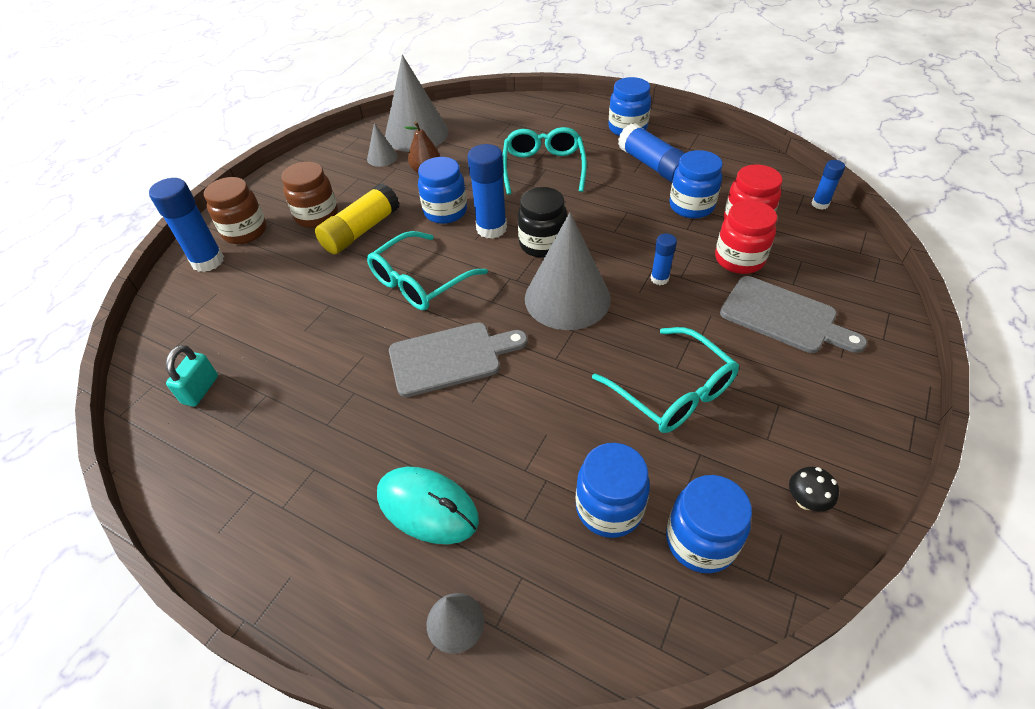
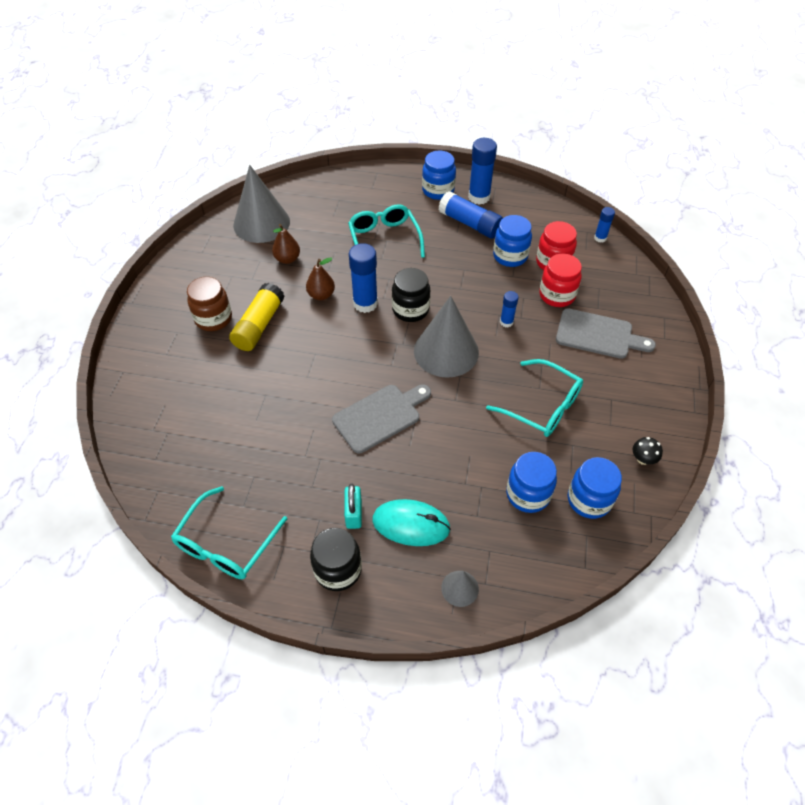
camera: 20 degrees left, 5 degrees up
blue glue stick [149,178,224,272] -> blue glue stick moved to [468,138,497,205]
turquoise padlock [166,345,218,406] -> turquoise padlock moved to [344,484,362,529]
brown jar [204,177,267,244] -> none
grey cone [367,123,398,167] -> none
turquoise glasses [367,231,488,310] -> turquoise glasses moved to [171,486,287,579]
blue jar [418,157,467,224] -> brown pear [306,257,335,300]
none -> black jar [310,528,362,591]

